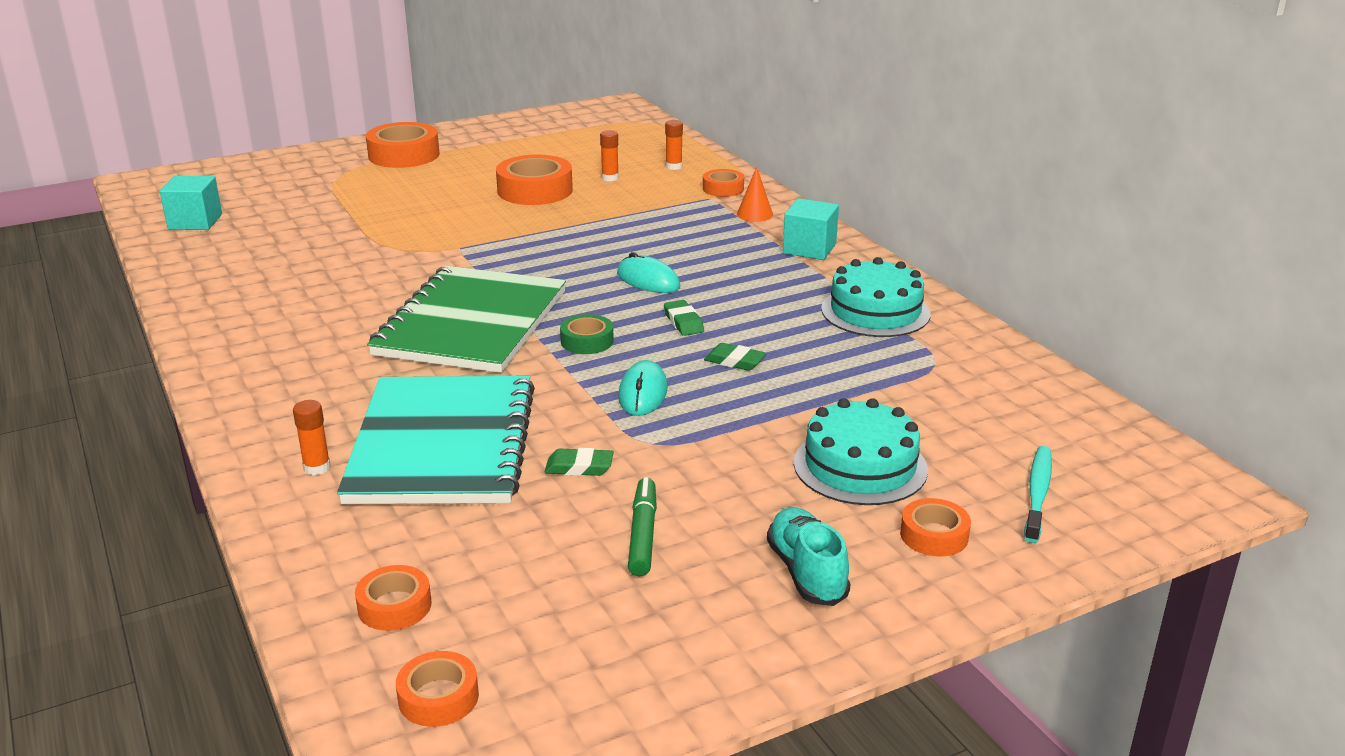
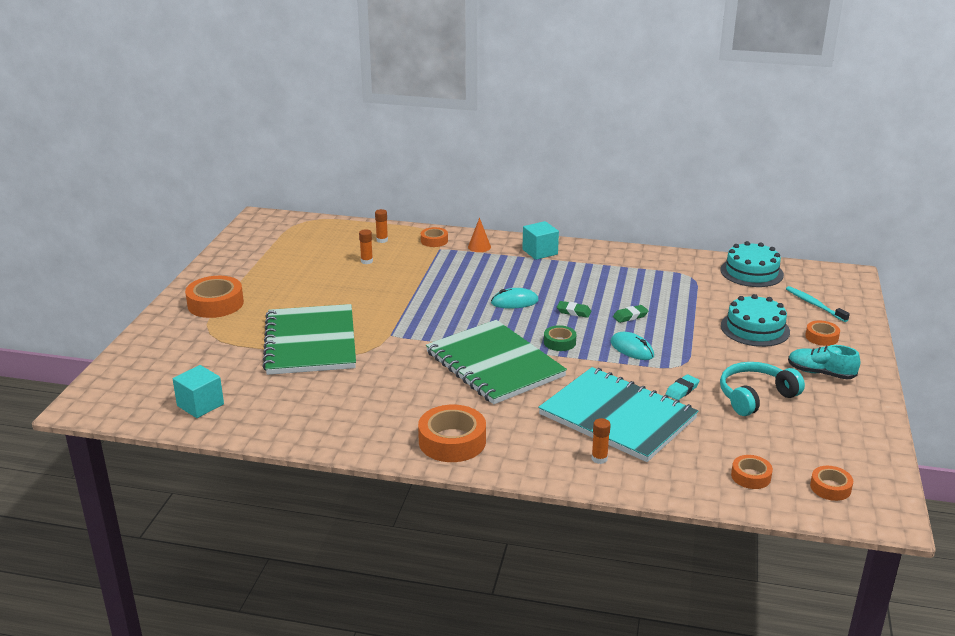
camera: 50 degrees left, 0 degrees up
orange tape [496,154,573,205] -> orange tape moved to [418,405,486,462]
green eraser [545,448,614,476] -> turquoise eraser [665,374,700,400]
green marker [628,477,657,576] -> turquoise headphones [720,362,805,416]
turquoise cake [821,257,931,337] -> turquoise cake moved to [720,241,784,287]
none -> green notebook [262,304,356,375]

